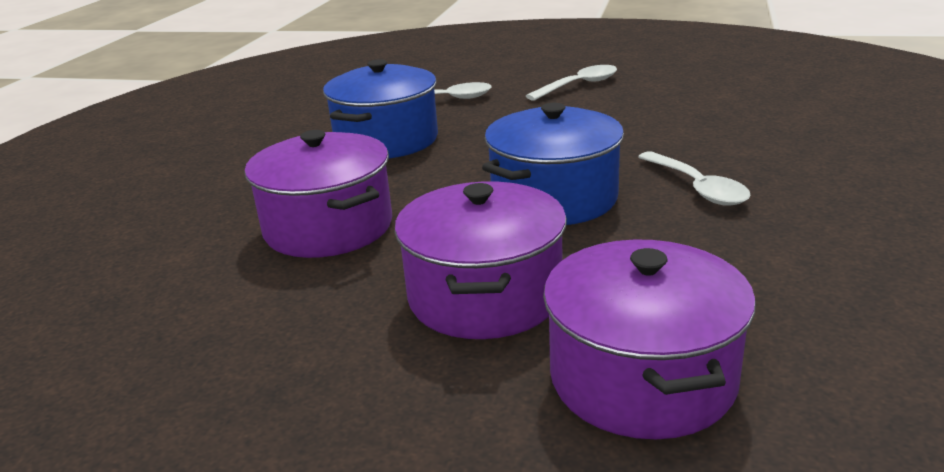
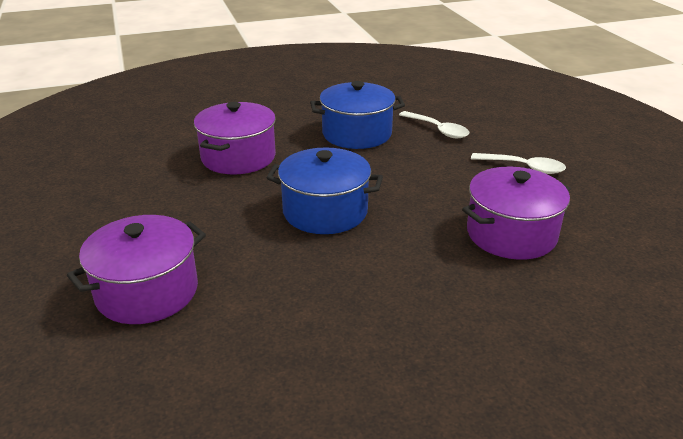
camera: 55 degrees right, 5 degrees up
purple pot [394,181,567,339] -> purple pot moved to [462,167,571,260]
white spoon [638,151,751,206] -> none

